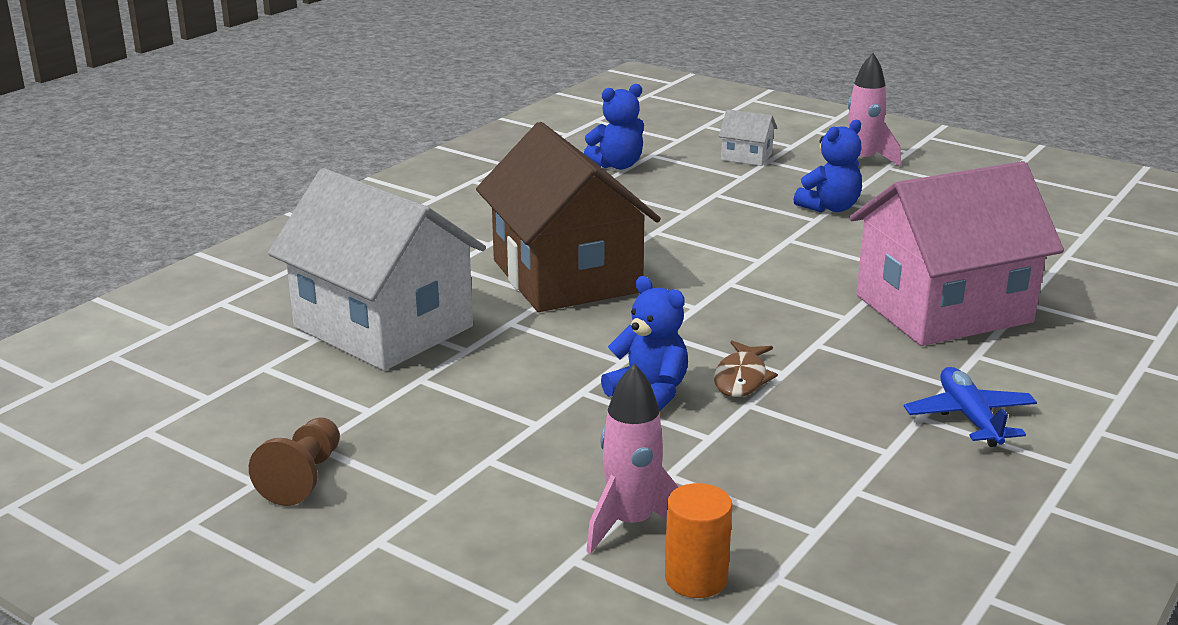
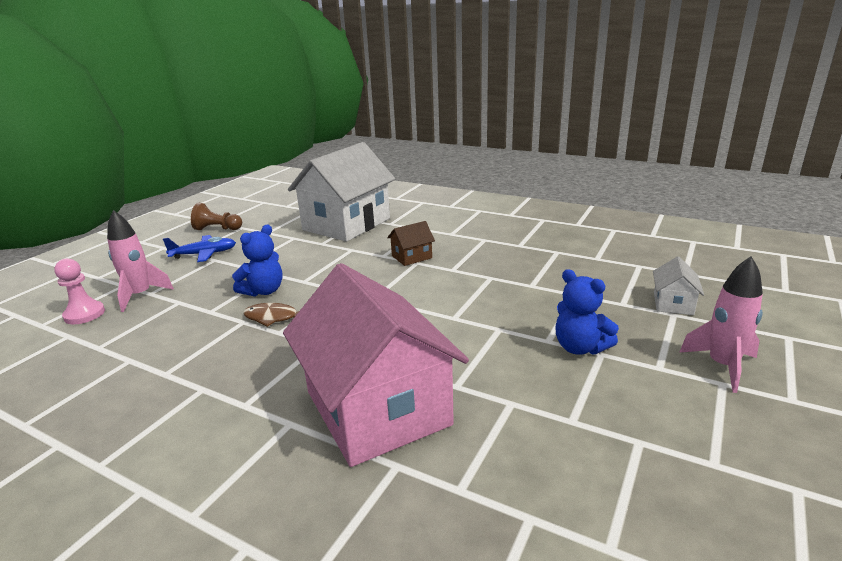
camera: 85 degrees right, 0 degrees up
brown house [476,122,661,312] -> brown house [387,221,435,266], size x0.41
blue teddy bear [584,84,644,169] -> none
orange cylinder [665,483,733,598] -> pink pawn [54,259,105,324]
blue plane [904,367,1037,447] -> blue plane moved to [163,235,236,262]

